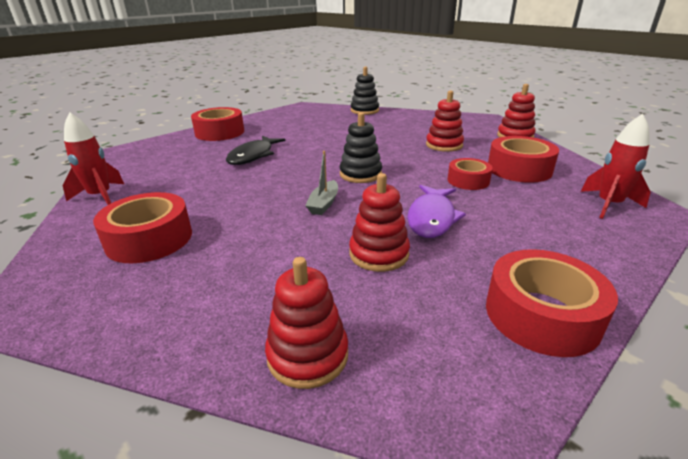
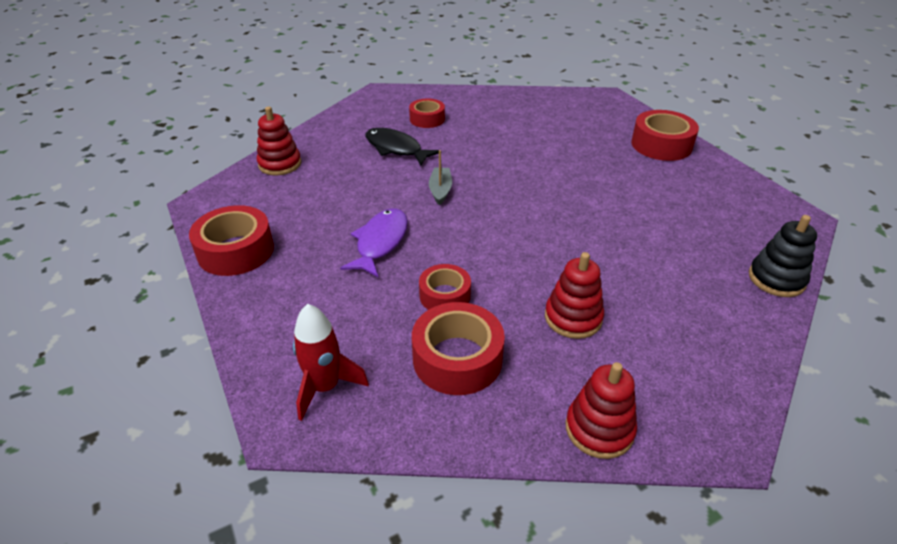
camera: 105 degrees right, 10 degrees up
red rocket [63,112,124,205] -> none
red tape [93,192,192,263] -> red tape [409,98,445,128], size x0.63
black fish [226,136,286,165] -> black fish moved to [365,128,439,166]
grey boat [305,151,338,215] -> grey boat turned 60 degrees clockwise [429,150,452,205]
black stacking toy [340,112,382,183] -> none
red stacking toy [349,173,410,272] -> none
purple fish [407,185,466,238] -> purple fish turned 75 degrees clockwise [340,209,408,277]

